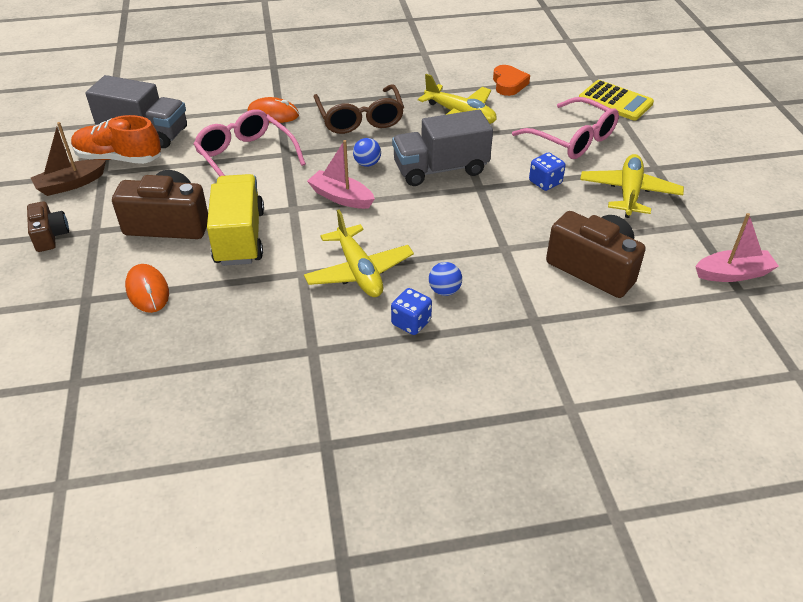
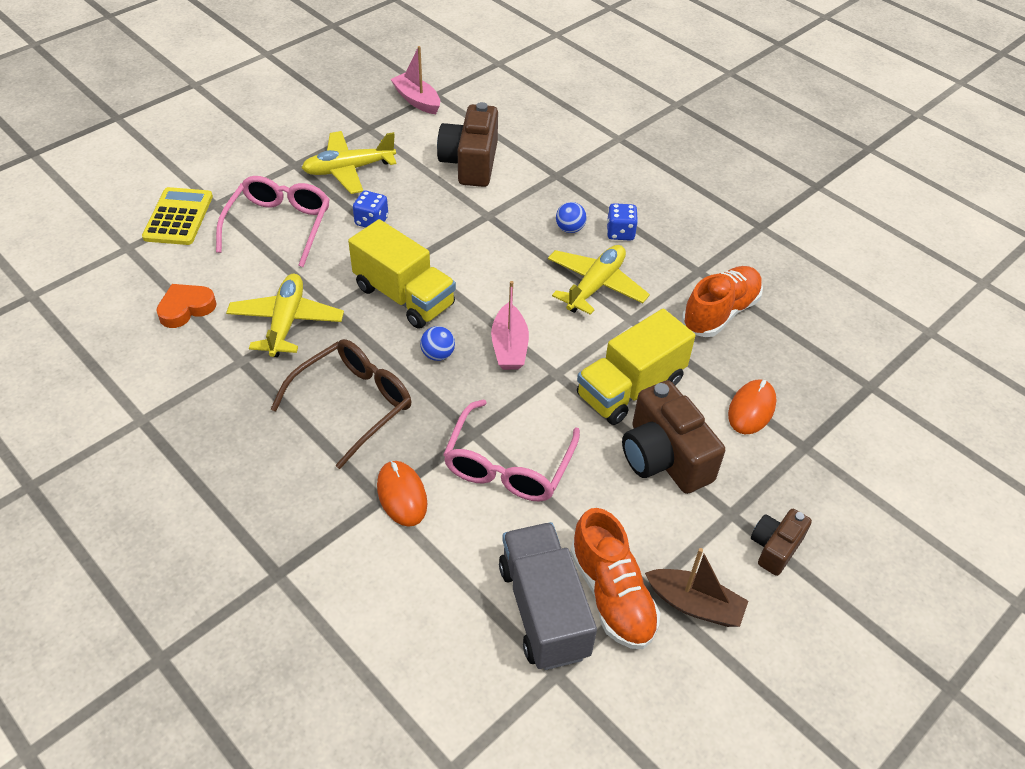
camera: 125 degrees left, 5 degrees up
grey truck [392,110,493,186] -> yellow truck [348,219,456,329]
none -> orange shoe [682,266,763,337]

